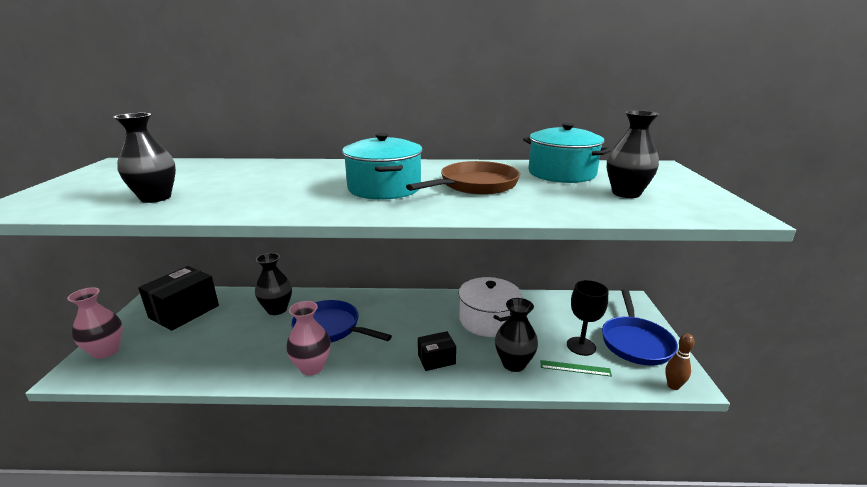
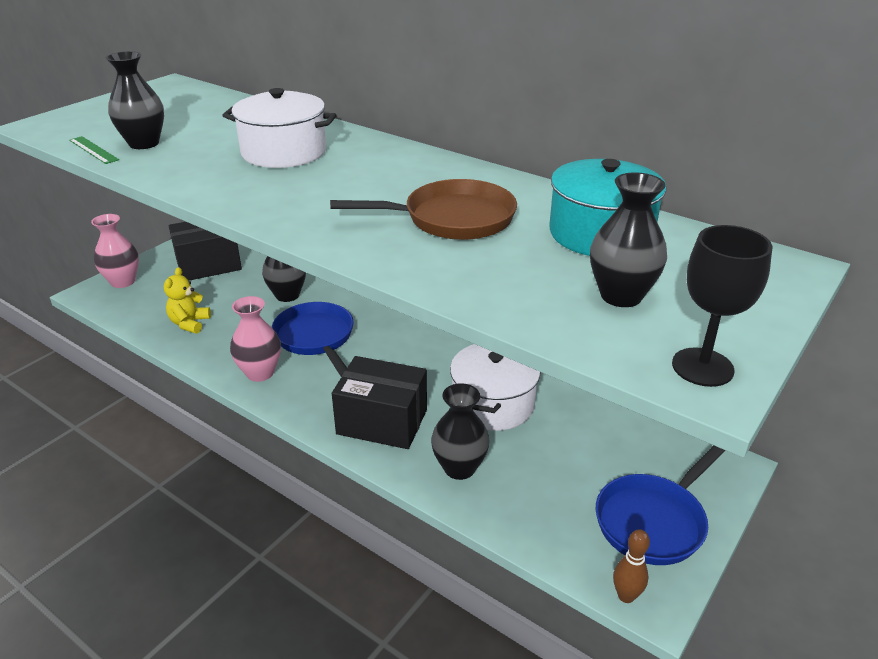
camera: 35 degrees right, 10 degrees up
turquoise pot [342,133,423,200] -> none
black box [418,331,456,371] -> black box [332,356,427,449], size x1.86
green ruler [540,360,612,377] -> green ruler moved to [69,136,119,164]
black goblet [567,280,608,356] -> black goblet moved to [672,225,773,387]
none -> yellow teddy bear [164,267,211,334]
none -> white pot [222,88,337,168]

